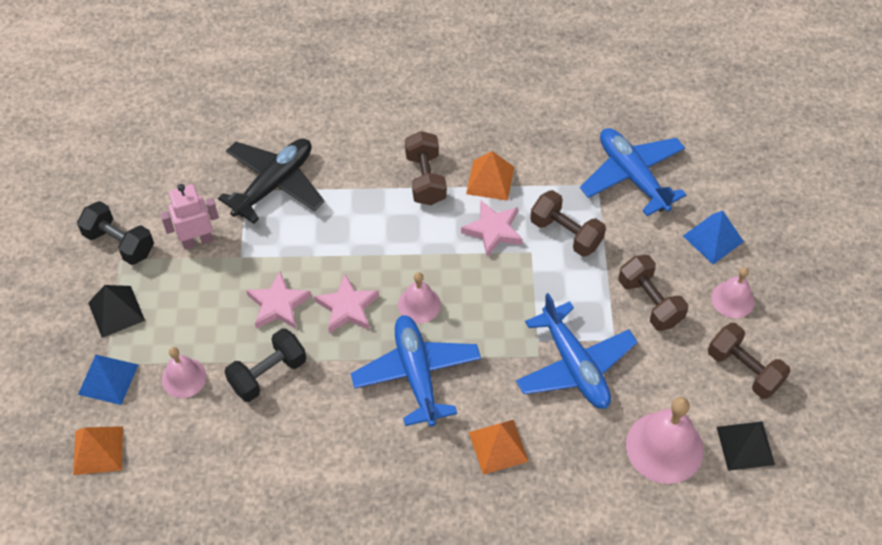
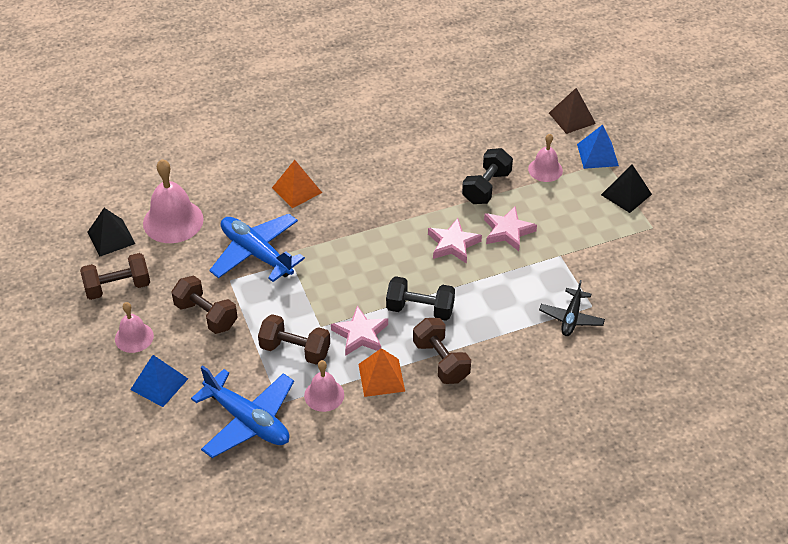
camera: 160 degrees right, 10 degrees down
orange pyramid [73,426,123,475] -> brown pyramid [549,88,596,134]
black dumbbell [77,201,154,265] -> black dumbbell moved to [386,276,455,321]
pink robot [160,184,219,250] -> none
black plane [218,138,325,224] -> black plane [539,280,605,336], size x0.59
blue plane [351,315,481,427] -> none
pink bell [398,272,441,324] -> pink bell moved to [304,360,344,412]
brown dumbbell [708,323,790,399] -> brown dumbbell turned 45 degrees counterclockwise [80,253,150,300]

